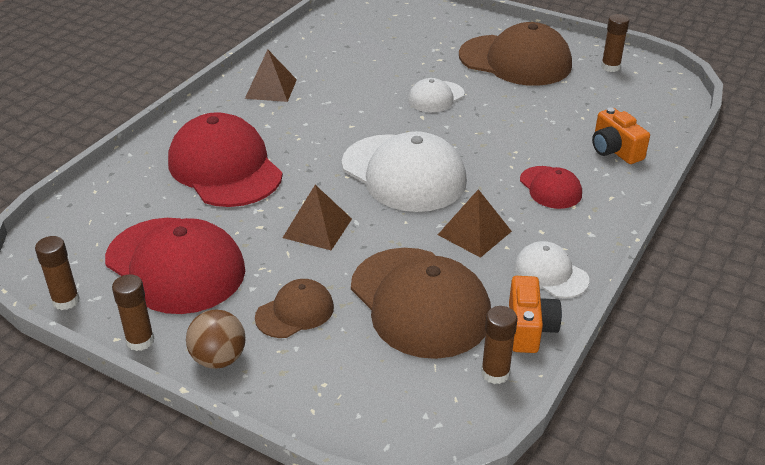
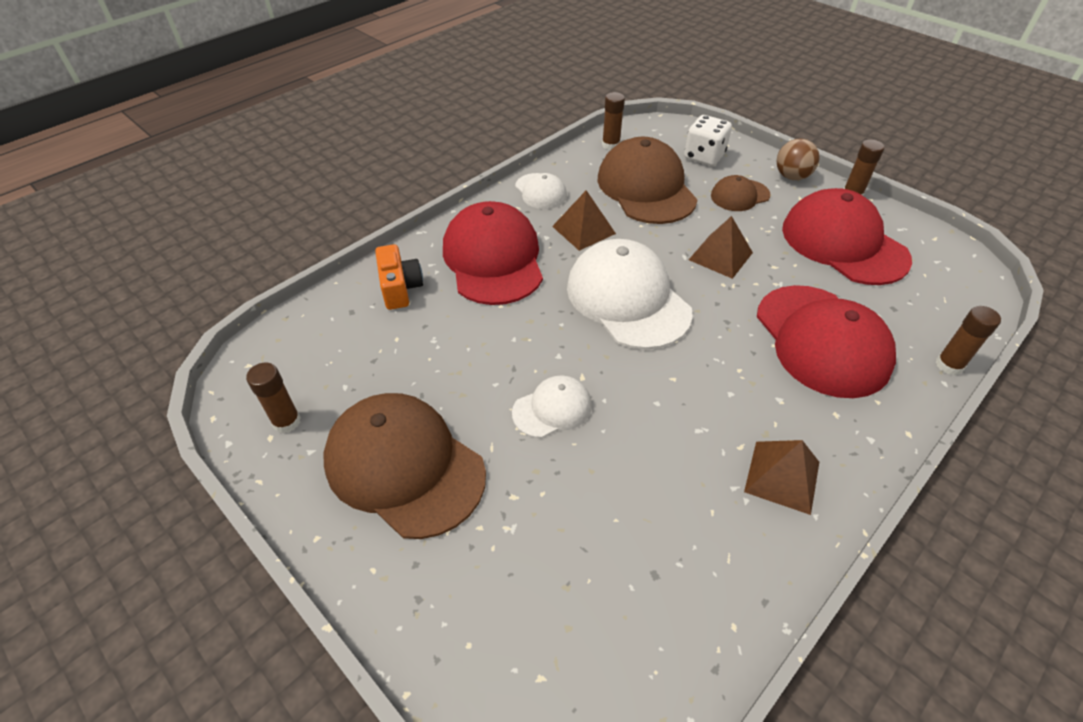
camera: 165 degrees left, 10 degrees up
brown glue stick [35,236,80,310] -> brown glue stick moved to [936,306,1001,375]
orange camera [509,276,562,353] -> none
red cap [520,166,582,209] -> red cap [443,201,543,305], size x1.97
none -> white dice [684,115,732,166]

